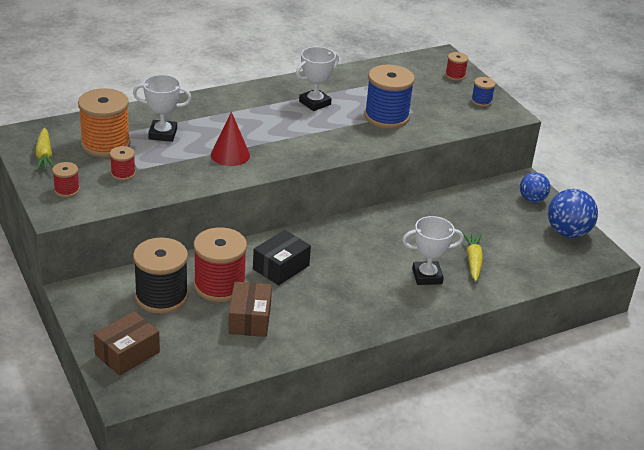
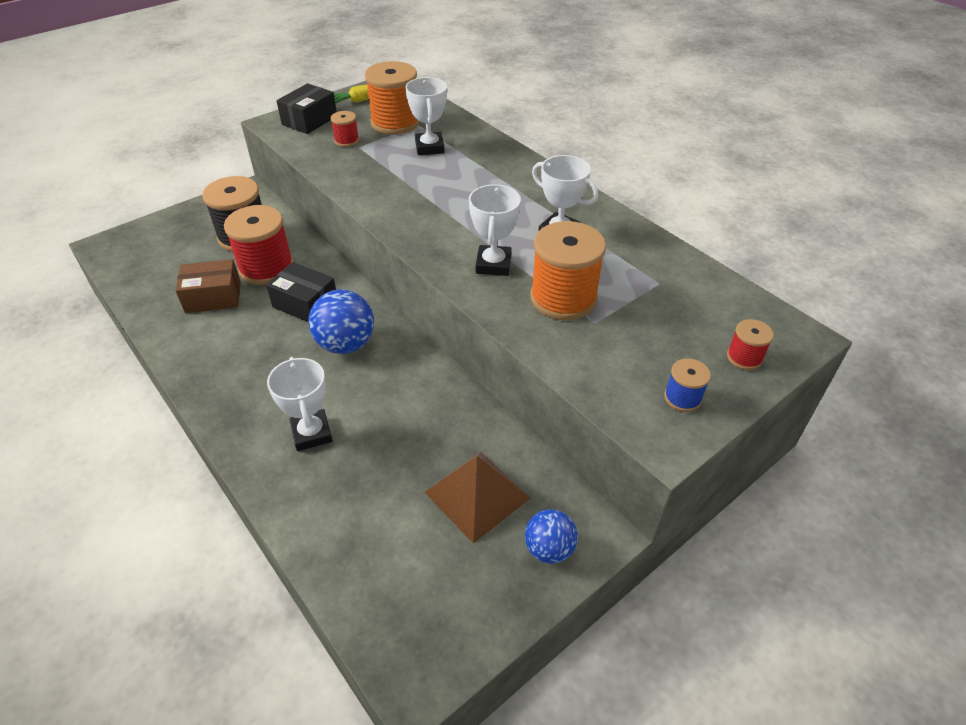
camera: 80 degrees right, 10 degrees up
red spool [52,162,80,197] -> black box [276,83,337,134]
brown box [94,311,160,376] -> none
red cone [211,112,250,166] -> none
blue spool [364,64,415,129] -> orange spool [530,221,606,320]
yellow carrot [463,233,483,281] -> none
blue ball [548,189,598,238] -> blue ball moved to [309,290,374,354]
none -> brown pyramid [424,452,530,544]
none -> white trophy [469,184,521,276]

